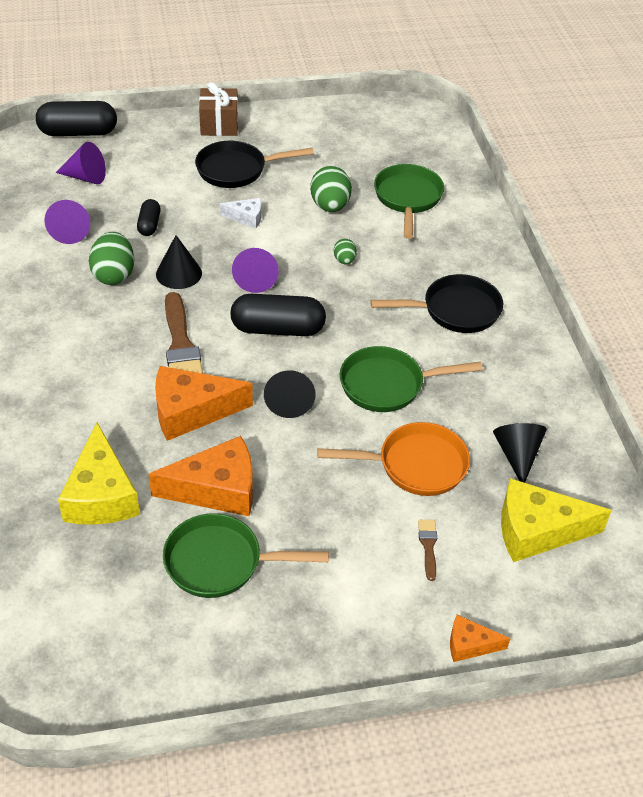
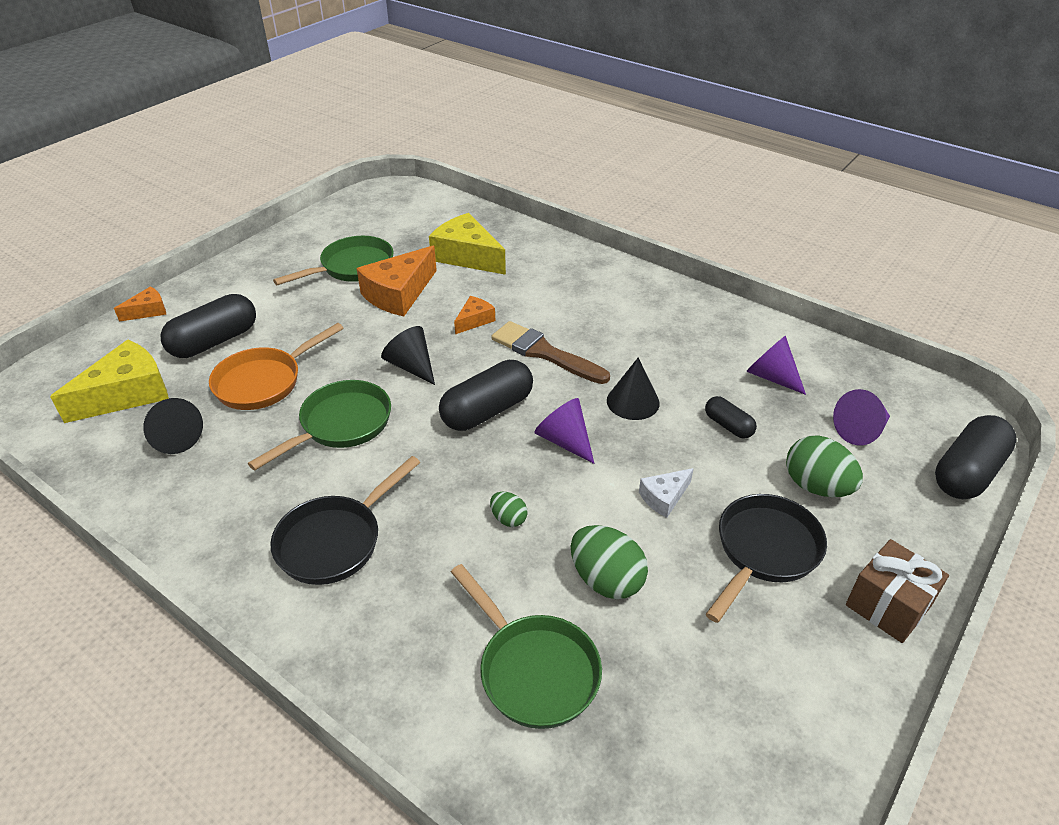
camera: 140 degrees right, 5 degrees down
green egg [89,232,134,285] -> green egg moved to [786,435,863,497]
orange cheese [155,366,253,441] -> orange cheese [454,296,495,334], size x0.51
brown brush [418,520,437,581] -> black capsule [160,294,256,358]

